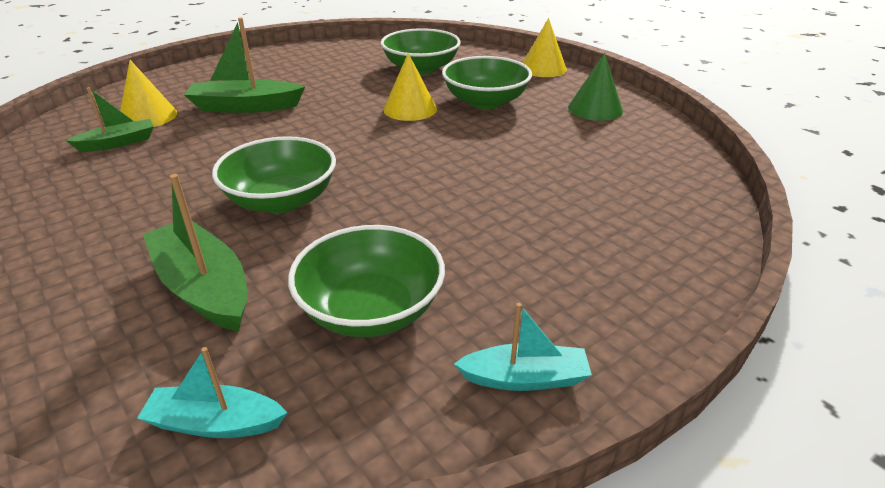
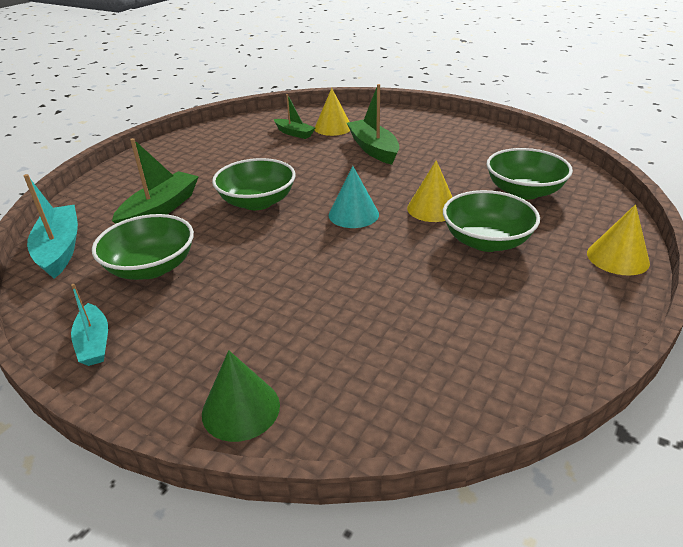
camera: 70 degrees right, 0 degrees up
turquoise boat [137,347,287,438] -> turquoise boat [24,174,78,279], size x1.62
green cone [568,53,623,121] -> green cone moved to [202,350,280,442]
none -> turquoise cone [329,166,379,228]

